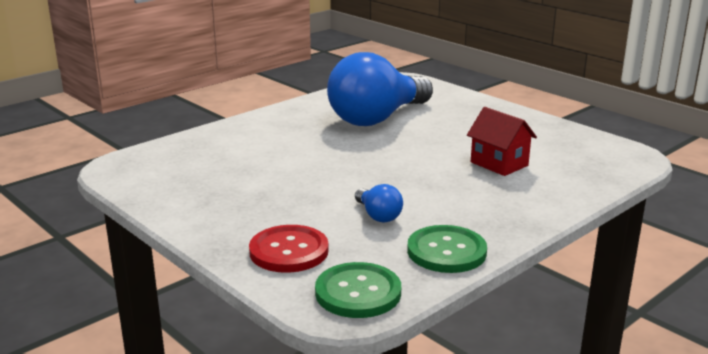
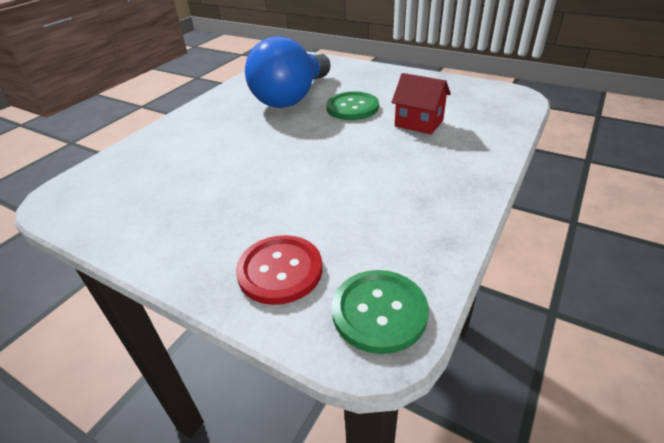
camera: 15 degrees left, 15 degrees up
blue light bulb [355,184,403,223] -> none
green button [407,225,487,273] -> green button moved to [326,91,379,120]

